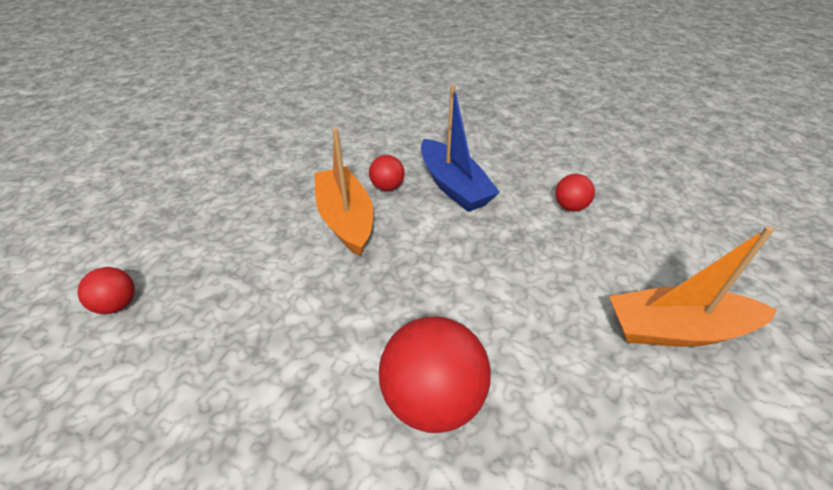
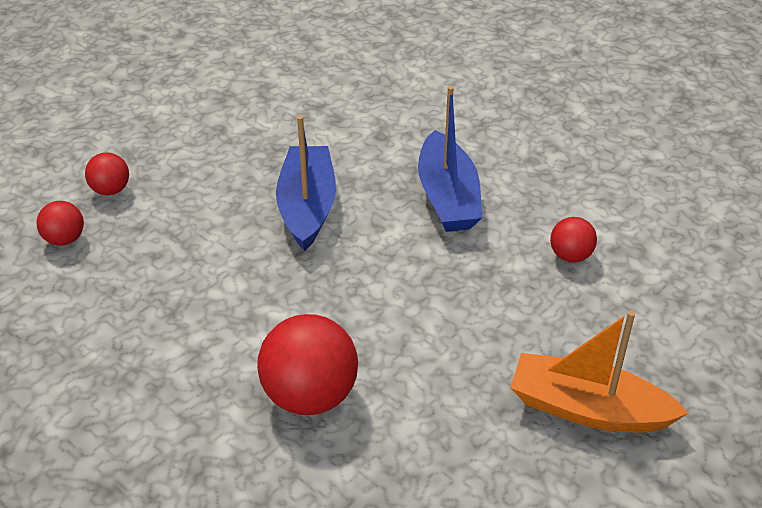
camera: 20 degrees right, 0 degrees up
orange boat [314,128,373,256] -> blue boat [276,116,336,251]
red ball [369,155,405,191] -> red ball moved to [85,152,129,195]

